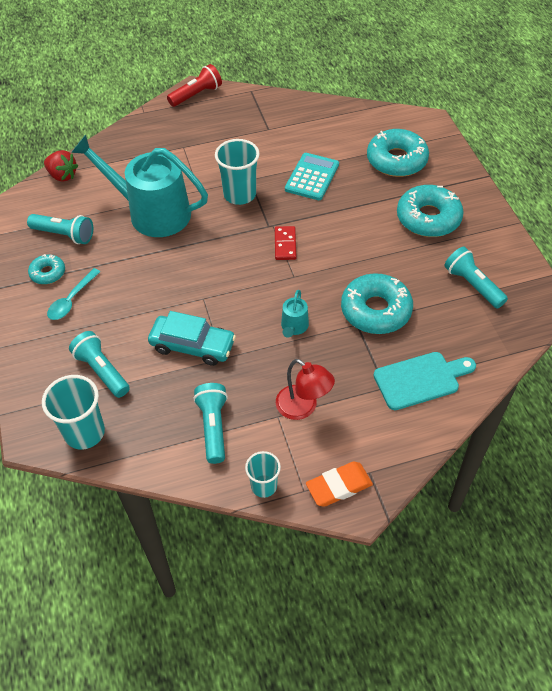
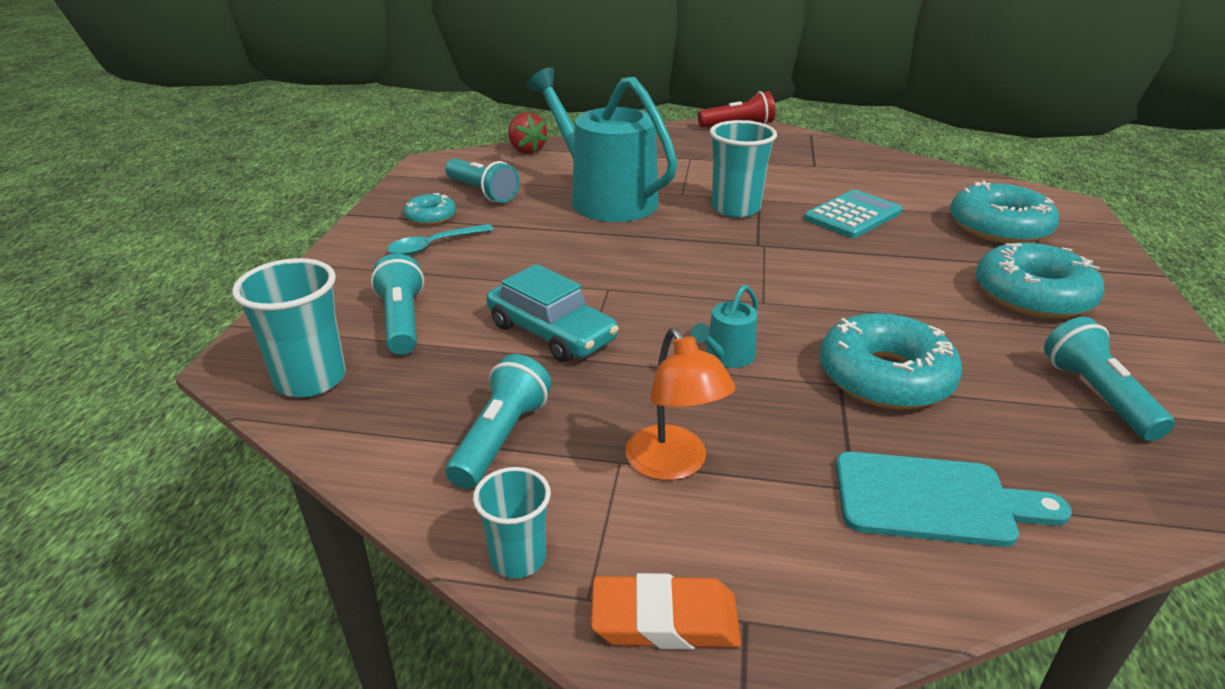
camera: 25 degrees right, 20 degrees down
red domino [275,226,296,260] -> none
red lamp [276,359,335,420] -> orange lamp [625,328,736,480]

